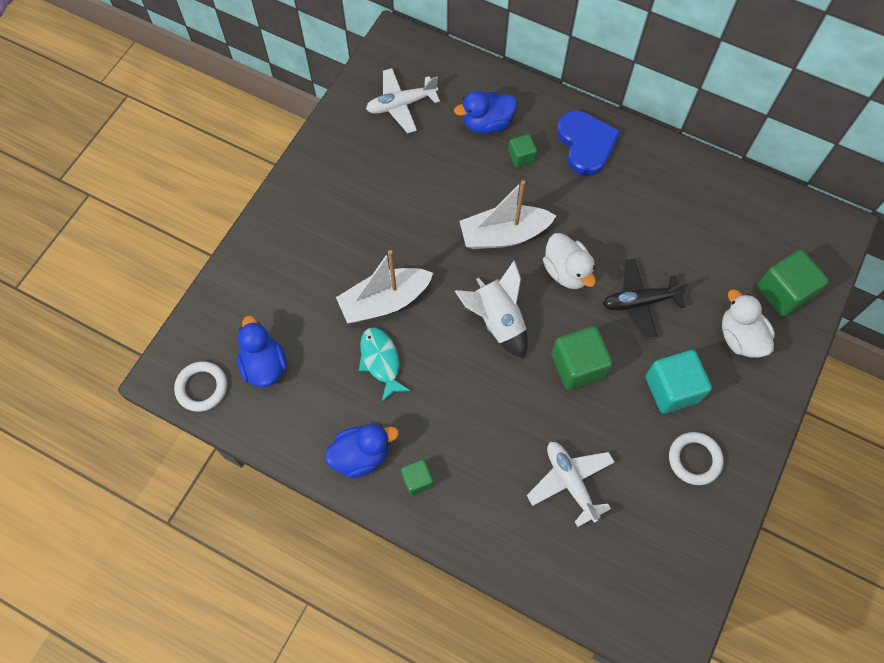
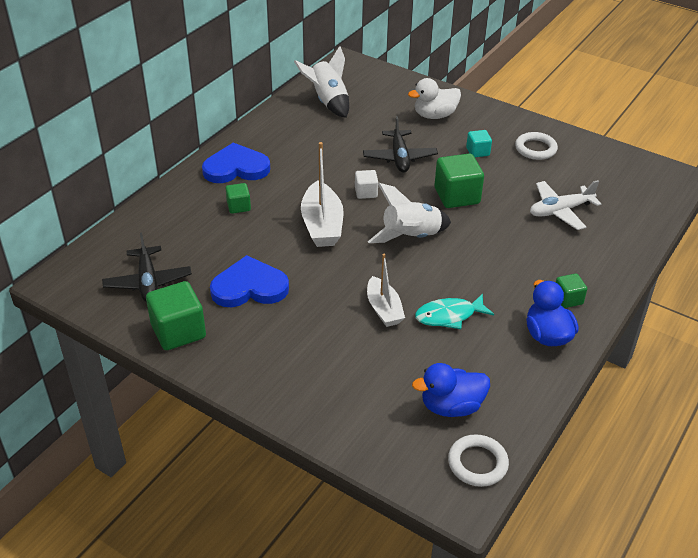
camera: 85 degrees left, 25 degrees down
white boat [336,250,433,323] -> white boat [367,254,405,327], size x0.66
white plane [366,68,440,134] -> black plane [102,233,192,303]
blue duck [454,90,517,133] -> none
white duck [543,233,596,289] -> white cube [355,170,378,199]
turquoise cube [646,350,712,414] -> turquoise cube [466,130,492,157], size x0.55
green cube [757,250,829,317] -> green cube moved to [146,281,206,350]
none -> blue heart [210,255,289,307]
none -> white rocket [294,46,349,118]

